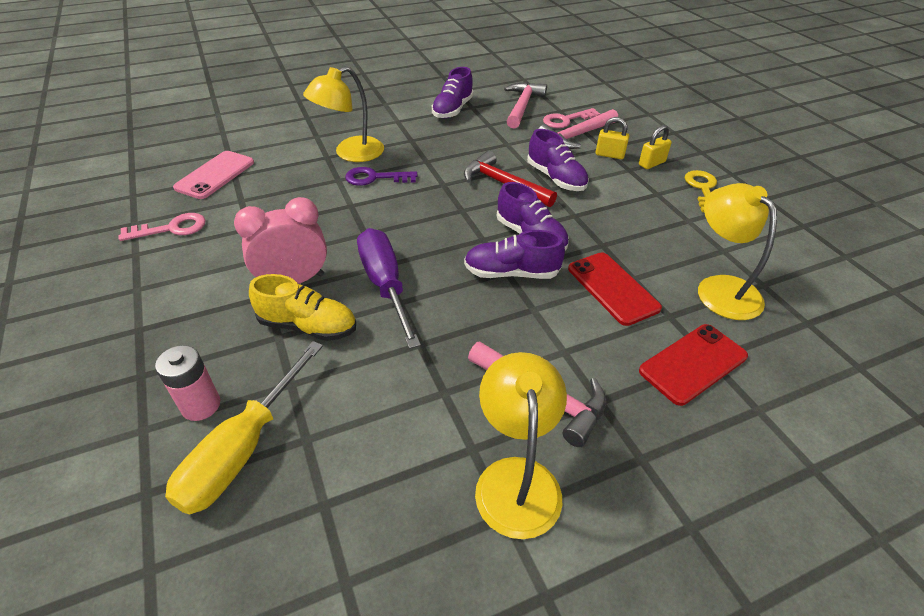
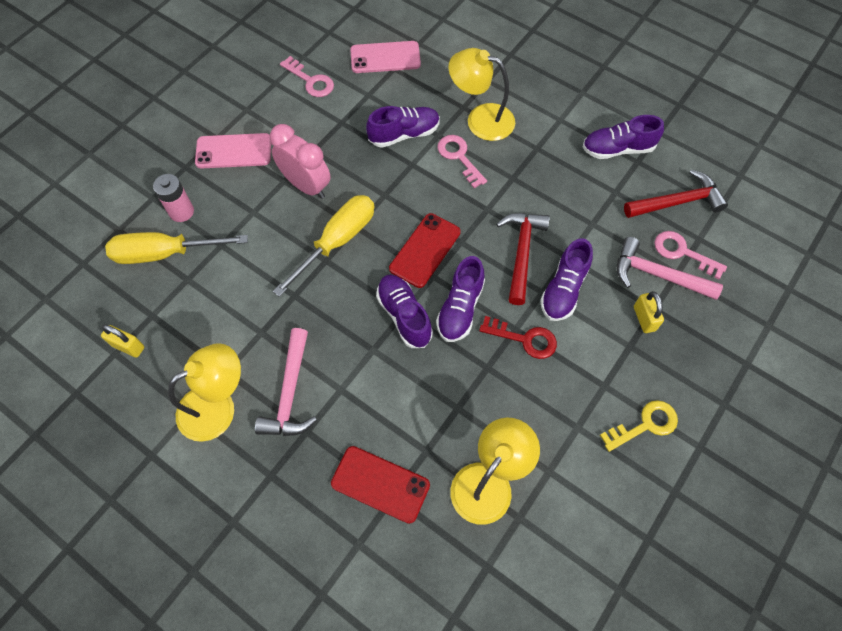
camera: 60 degrees right, 20 degrees up
yellow shoe [249,274,356,341] -> none
purple key [345,167,417,186] -> pink key [437,135,487,188]
purple screwdriver [357,228,421,349] -> yellow screwdriver [273,195,375,297]
pink hammer [504,82,547,129] -> red hammer [624,170,728,218]
red phone [568,252,662,326] -> red phone moved to [389,213,461,288]
yellow padlock [639,125,672,169] -> yellow padlock moved to [101,325,144,358]
none -> pink phone [195,133,271,169]
none -> purple shoe [366,106,440,148]
none -> red key [479,316,557,359]

